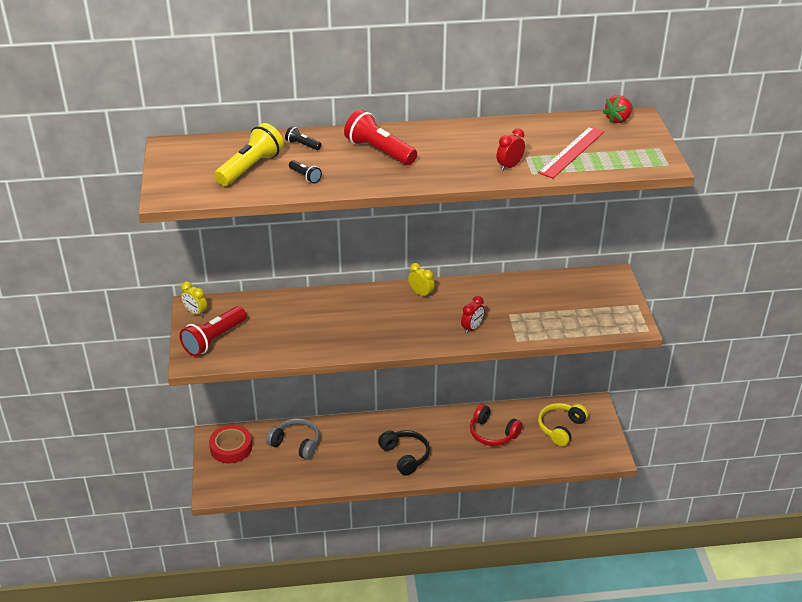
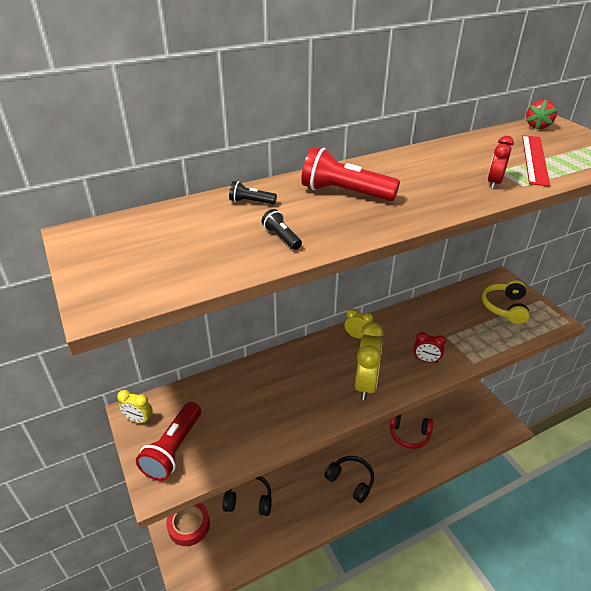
camera: 20 degrees left, 0 degrees up
yellow flashlight [214,123,284,186] -> none
grey headphones [266,418,320,460] -> black headphones [223,476,272,516]
black flashlight [289,160,322,183] -> black flashlight turned 150 degrees counterclockwise [262,209,302,250]
red clock [461,296,484,334] -> red clock turned 90 degrees clockwise [413,332,446,363]
yellow headphones [538,403,588,446] -> yellow headphones moved to [482,280,530,324]
none -> yellow clock [355,322,384,400]

